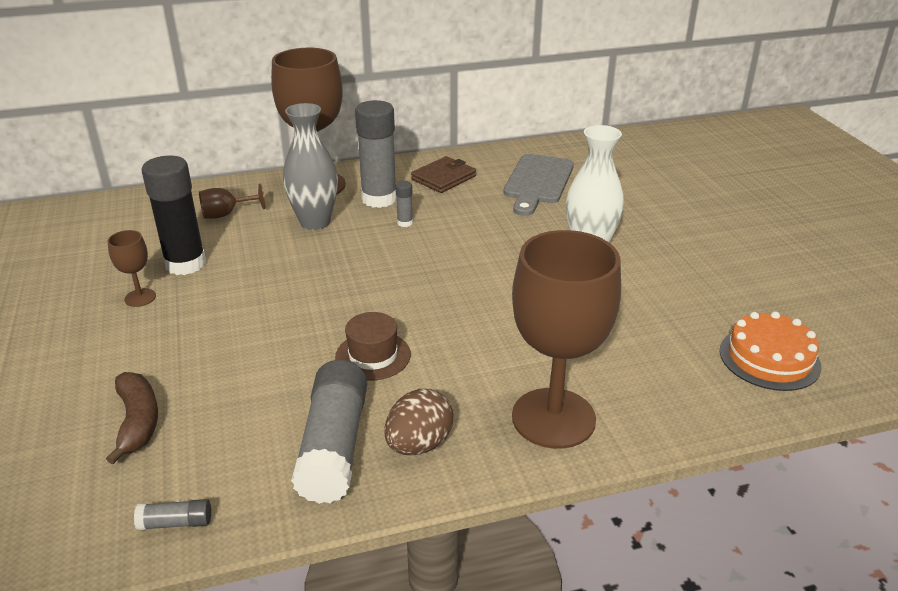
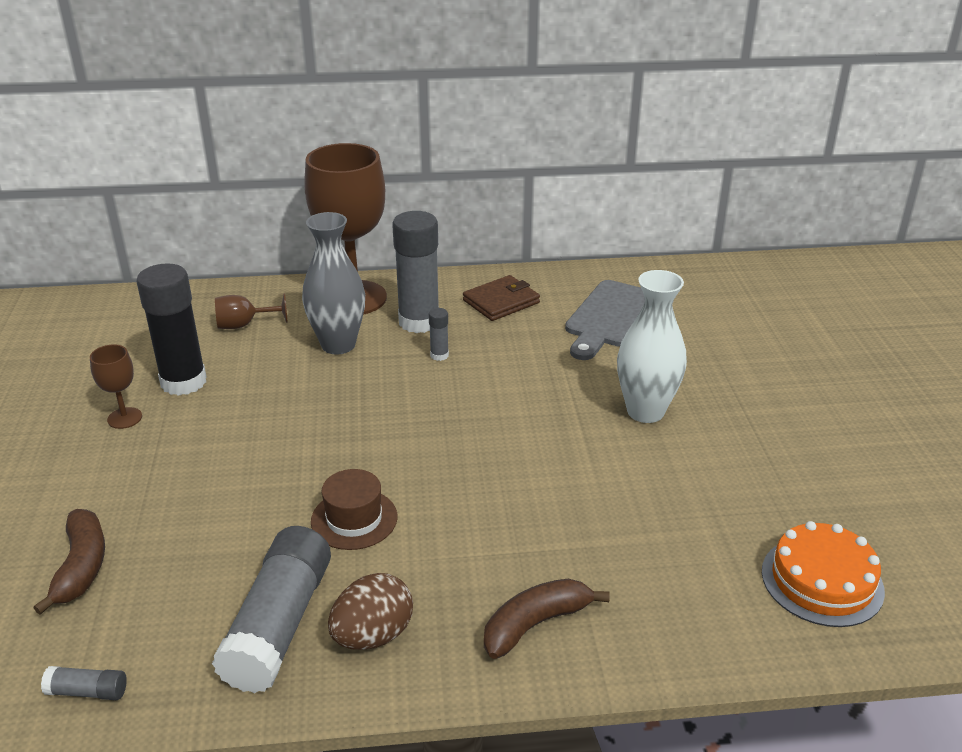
camera: 10 degrees right, 0 degrees up
brown goblet [512,230,621,449] -> brown banana [484,579,610,659]

